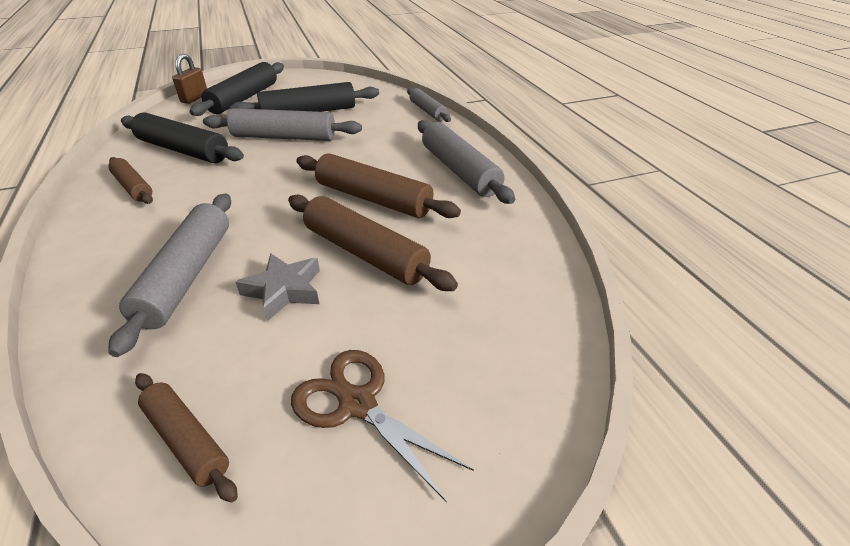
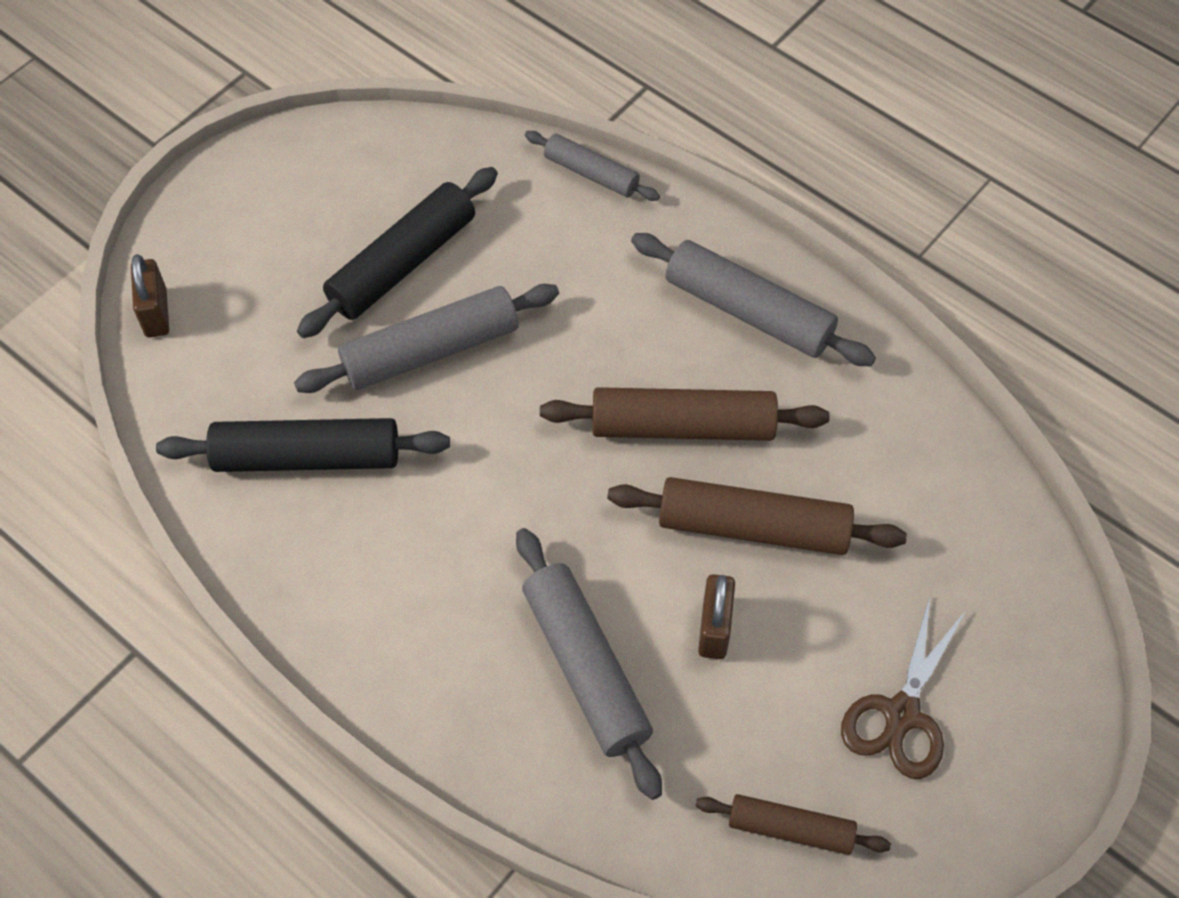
camera: 30 degrees left, 20 degrees up
brown rolling pin [108,157,153,204] -> none
black rolling pin [189,62,284,116] -> none
grey star [236,253,320,321] -> brown padlock [698,574,735,659]
brown scissors [291,350,474,501] -> brown scissors turned 75 degrees counterclockwise [841,597,966,779]

